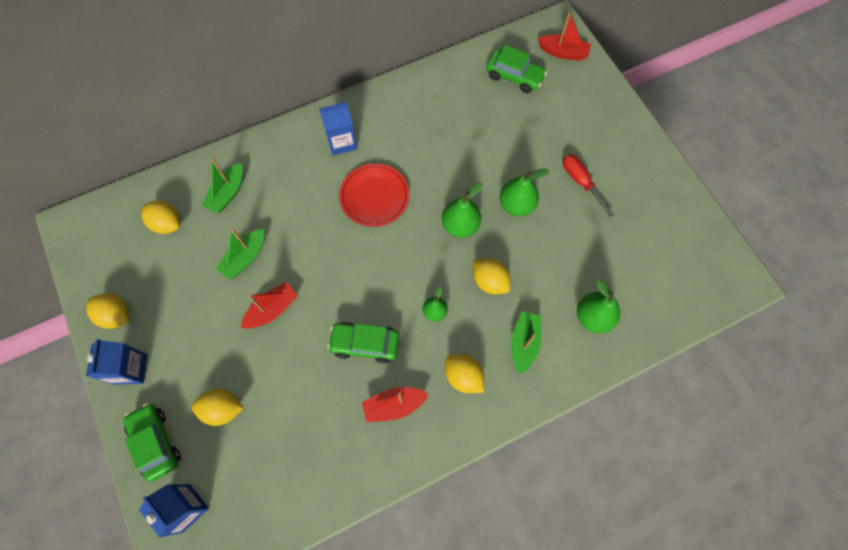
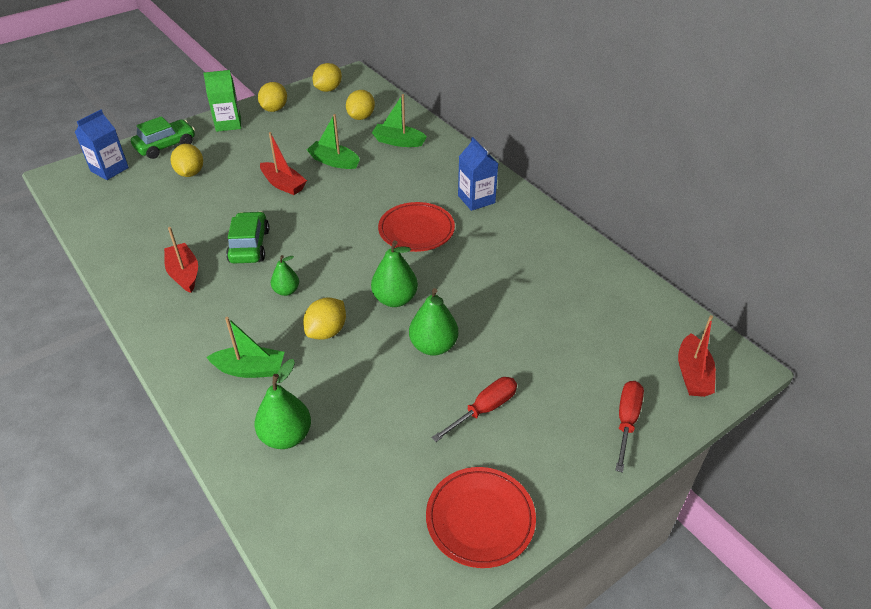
camera: 80 degrees right, 25 degrees down
blue carton [86,339,147,385] -> green carton [203,70,241,132]
yellow lemon [445,354,484,393] -> yellow lemon moved to [312,63,342,92]
green car [486,45,547,93] -> none
none -> red plate [426,467,536,568]
none -> red screwdriver [615,381,644,473]

